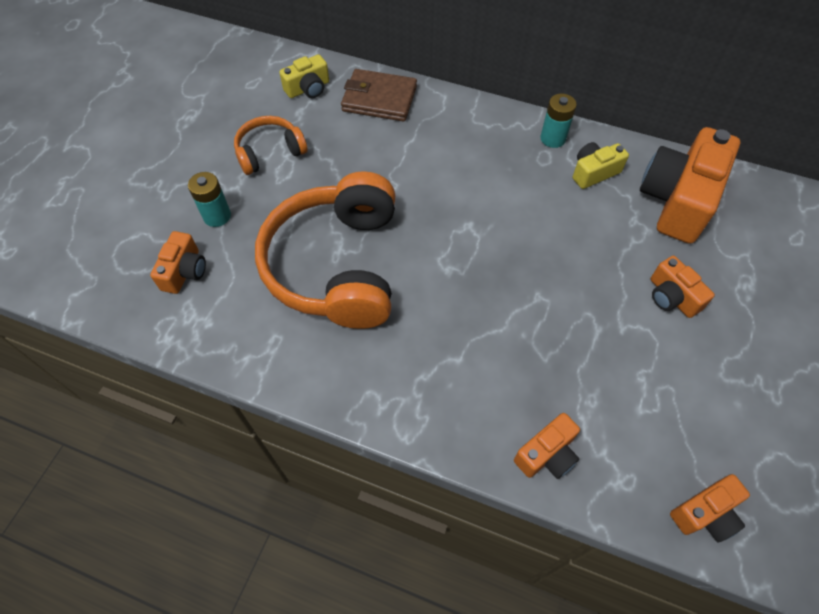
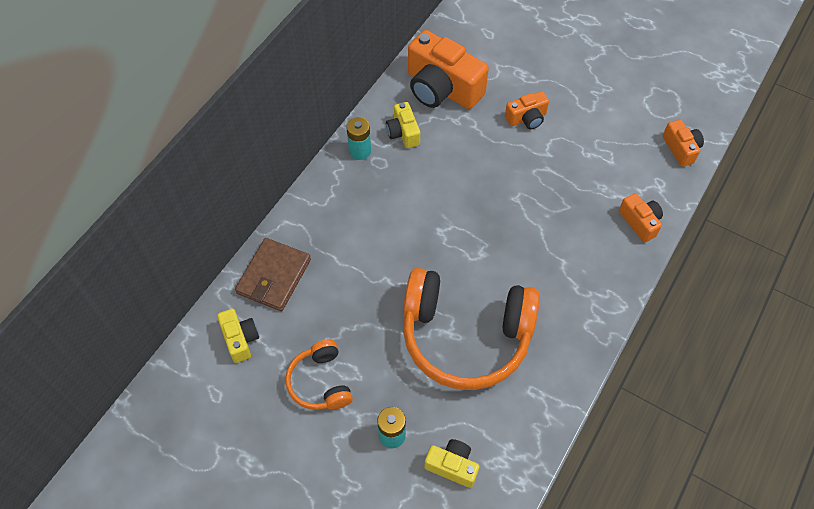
camera: 80 degrees left, 0 degrees up
orange camera [150,231,206,294] -> yellow camera [424,439,480,488]

